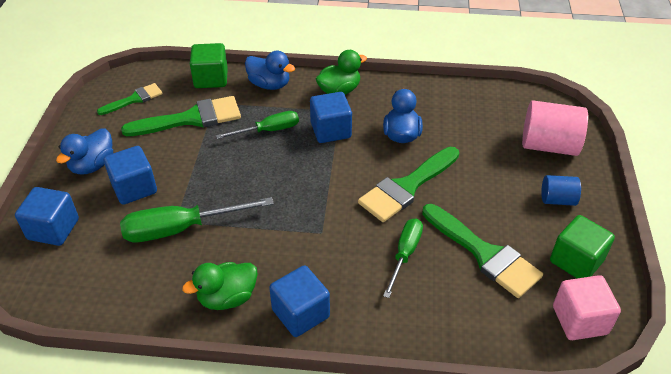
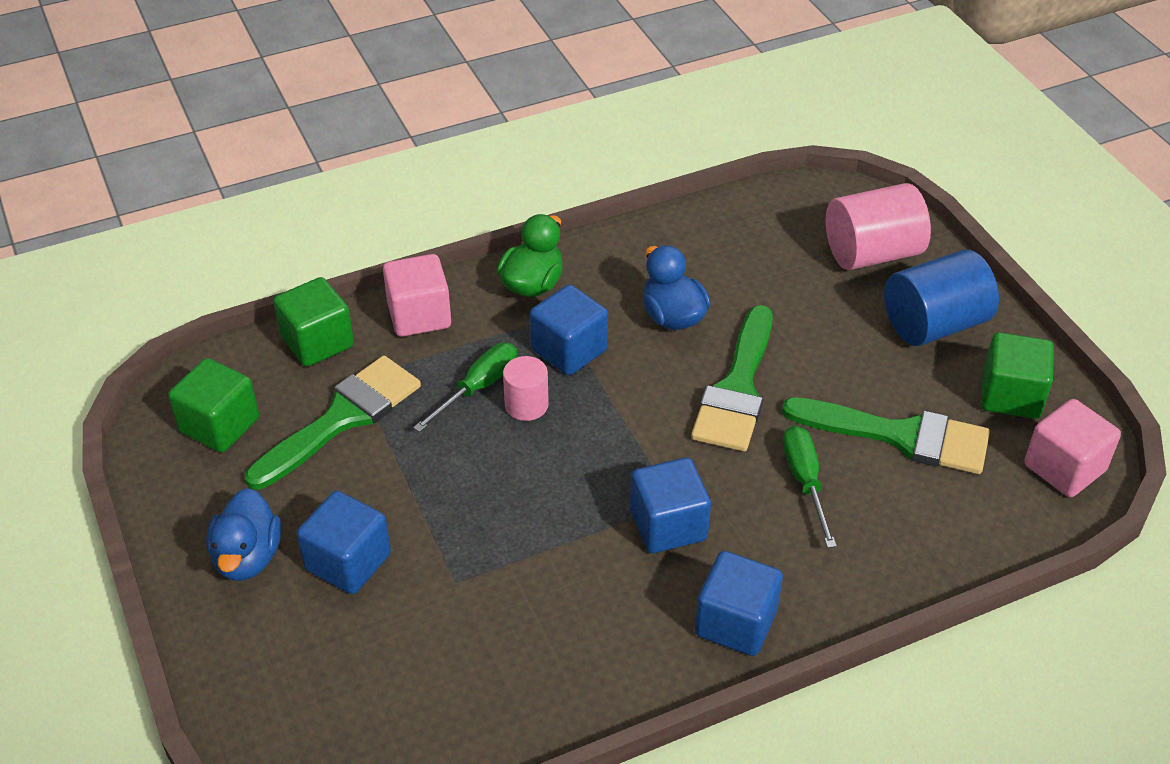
camera: 30 degrees left, 0 degrees up
blue cube [15,187,79,246] -> blue cube moved to [630,458,711,553]
green brush [97,83,163,115] -> green cube [168,358,259,452]
green screwdriver [120,197,274,242] -> none
green duck [182,262,258,310] -> none
blue duck [245,51,295,90] -> pink cube [383,254,451,337]
blue cylinder [541,175,581,206] -> blue cylinder [884,250,999,346], size x1.80
none -> pink cylinder [503,356,549,421]

